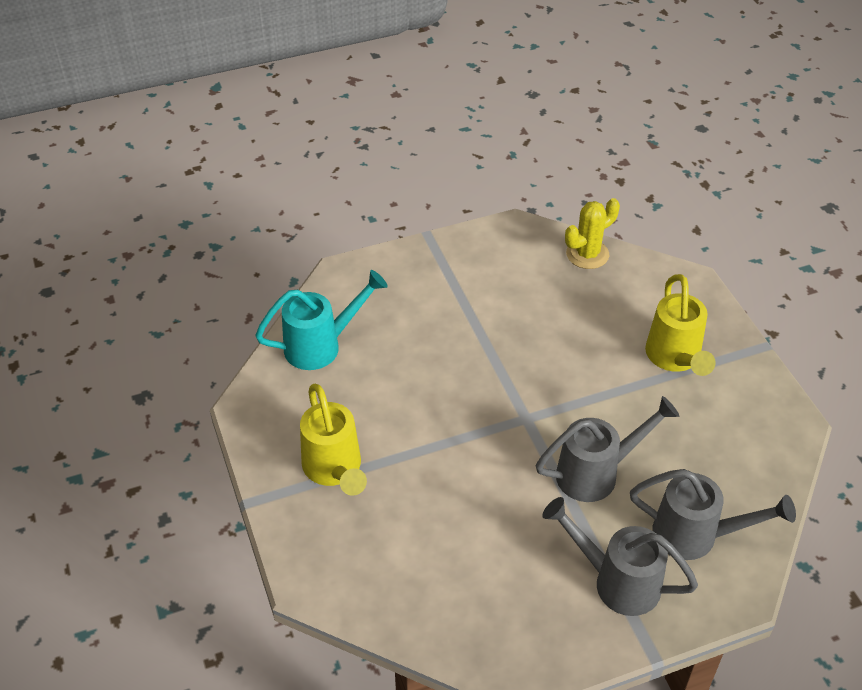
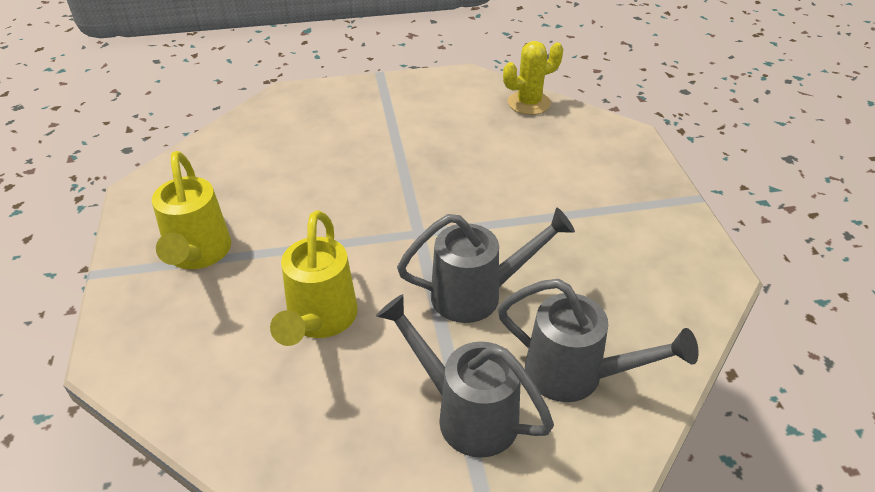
camera: 10 degrees right, 5 degrees down
turquoise watering can [255,270,388,370] -> none
yellow watering can [645,274,716,376] -> yellow watering can moved to [270,210,358,346]

